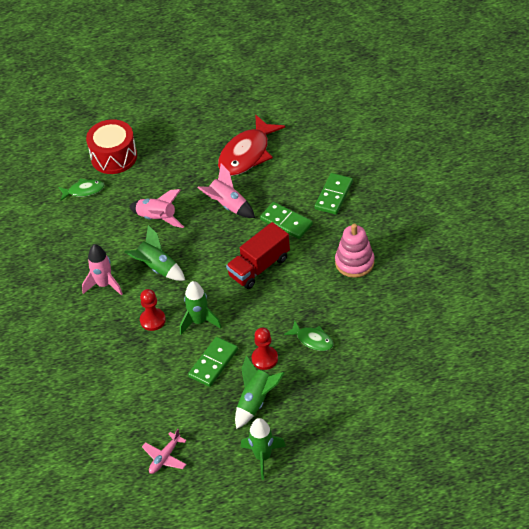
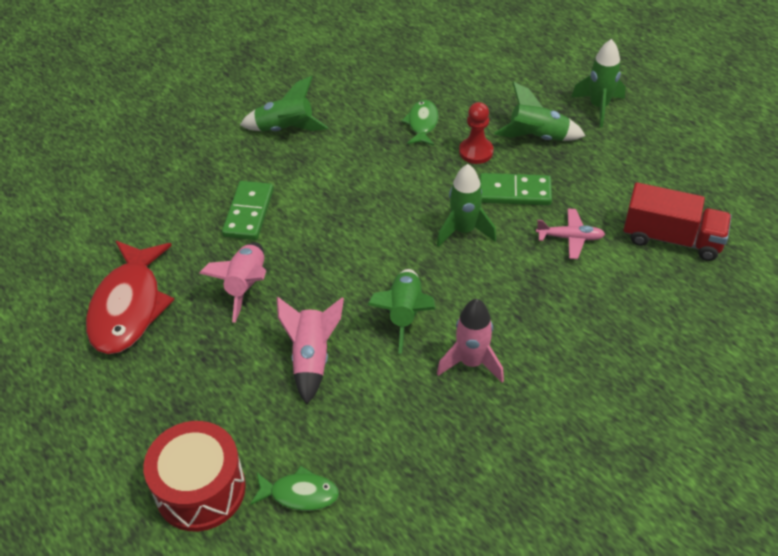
camera: 120 degrees left, 0 degrees up
green fish [58,178,104,201] -> green fish turned 135 degrees clockwise [250,466,339,511]
red pawn [140,289,166,331] -> none
pink plane [142,429,187,474] -> pink plane moved to [536,209,605,259]
red fish [218,114,285,176] -> red fish turned 90 degrees clockwise [86,241,174,354]
red truck [226,222,290,289] -> red truck moved to [623,182,732,261]
green domino [314,173,353,215] -> none
pink stacking toy [335,224,374,278] -> green rocket [240,76,328,131]

